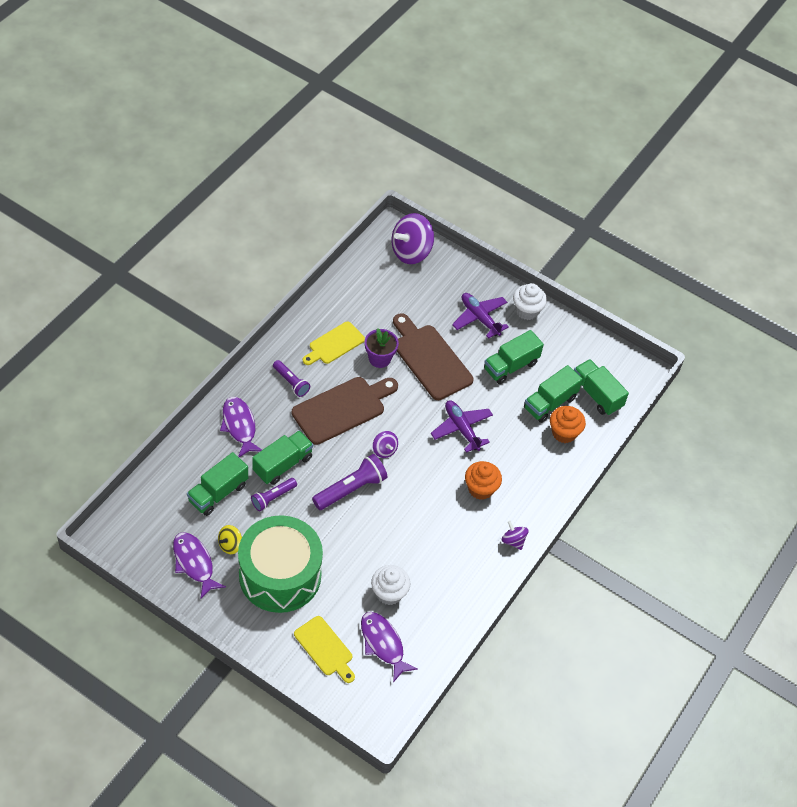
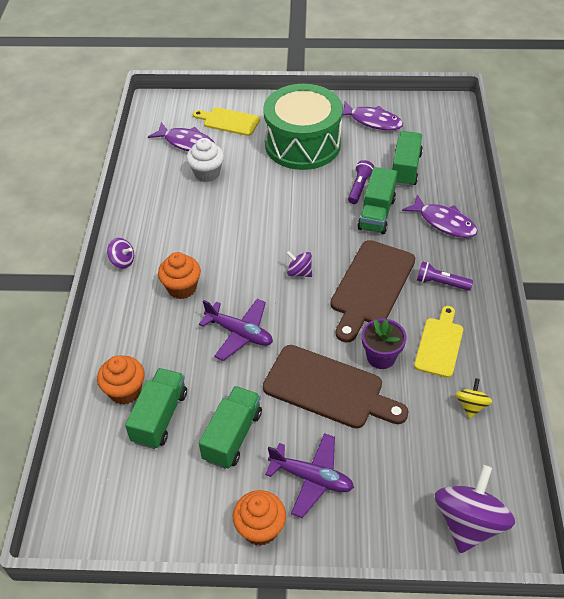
camera: 155 degrees right, 5 degrees down
yellow spinning top [218,525,242,554] -> yellow spinning top moved to [455,378,492,419]
purple flashlight [312,454,388,510] -> none
white cupcake [513,283,547,320] -> orange cupcake [233,490,286,546]
green truck [574,359,629,415] -> none

